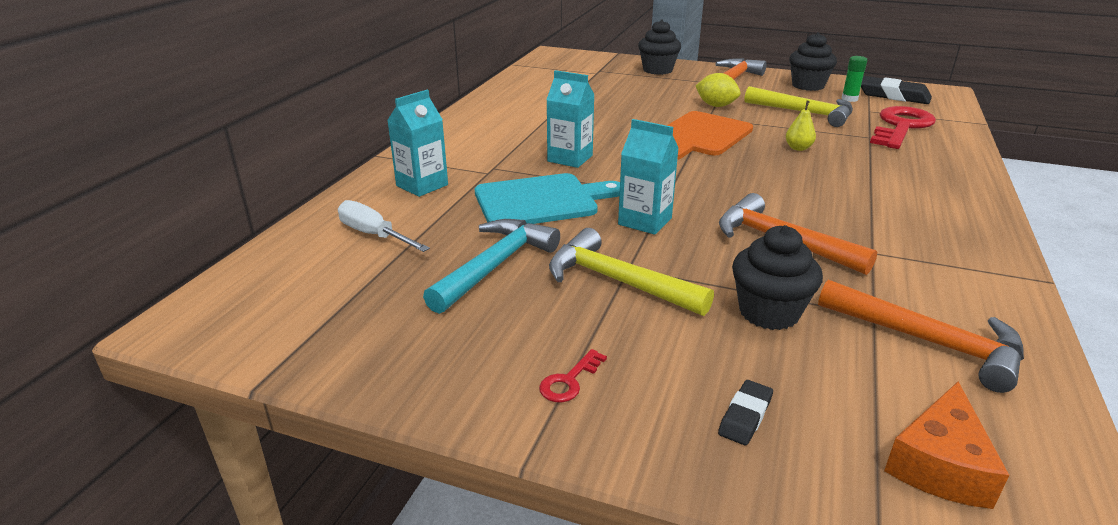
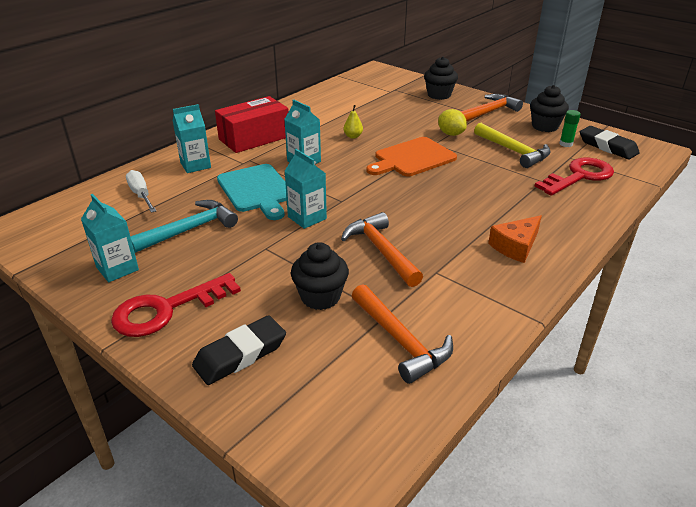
camera: 20 degrees right, 5 degrees up
turquoise cutting board [475,173,620,224] -> turquoise cutting board turned 60 degrees clockwise [217,164,287,220]
red key [539,349,607,403] -> red key [111,273,241,337], size x2.44
yellow hammer [549,228,714,316] -> none
black eraser [718,380,773,446] -> black eraser [192,315,286,385], size x1.92
yellow pear [786,101,816,151] -> yellow pear moved to [343,105,363,139]
orange cheese [884,382,1009,509] -> orange cheese moved to [488,215,542,263]
none -> turquoise carton [81,194,139,282]
none -> red box [215,96,289,153]

